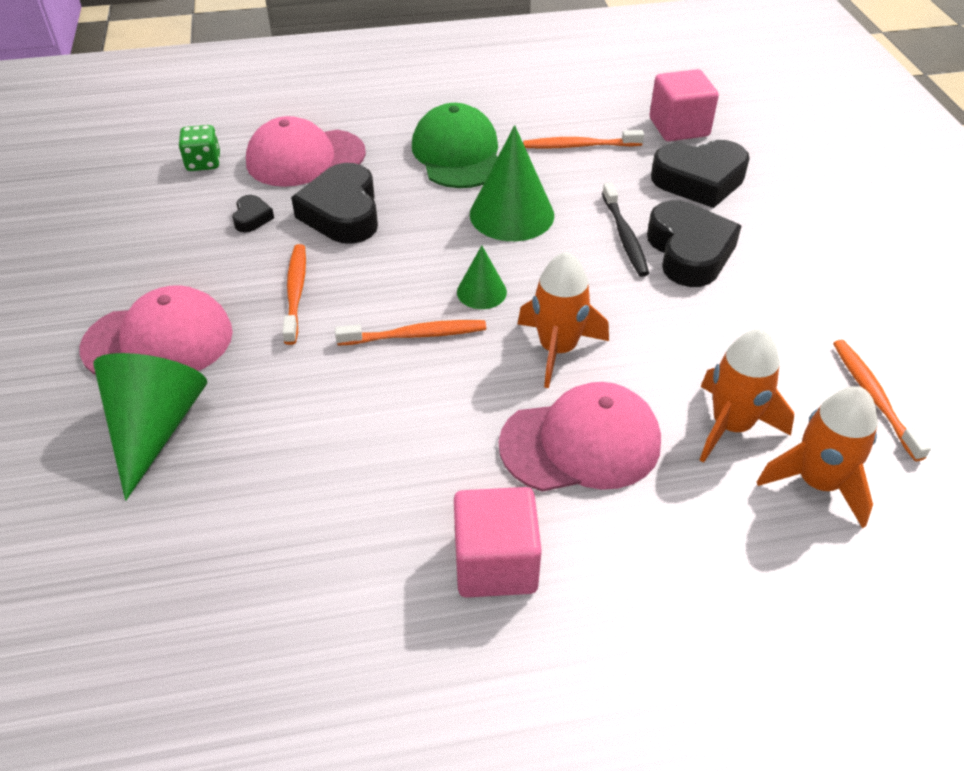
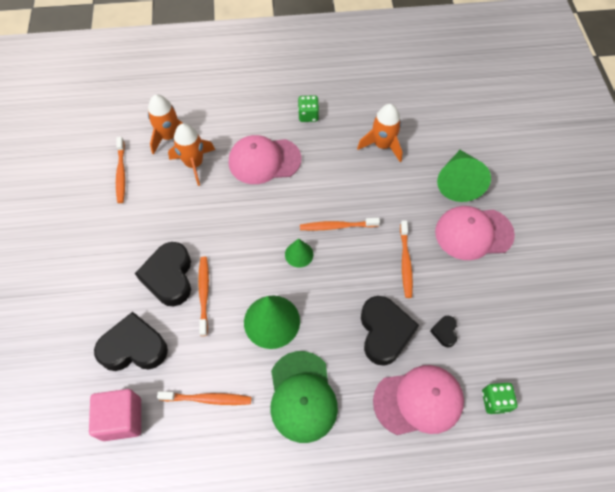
camera: 175 degrees left, 15 degrees up
pink cube [454,487,542,598] -> green dice [298,95,319,122]
orange rocket [518,252,609,388] -> orange rocket moved to [357,104,402,162]
black toothbrush [602,183,649,277] -> orange toothbrush [198,257,209,336]

